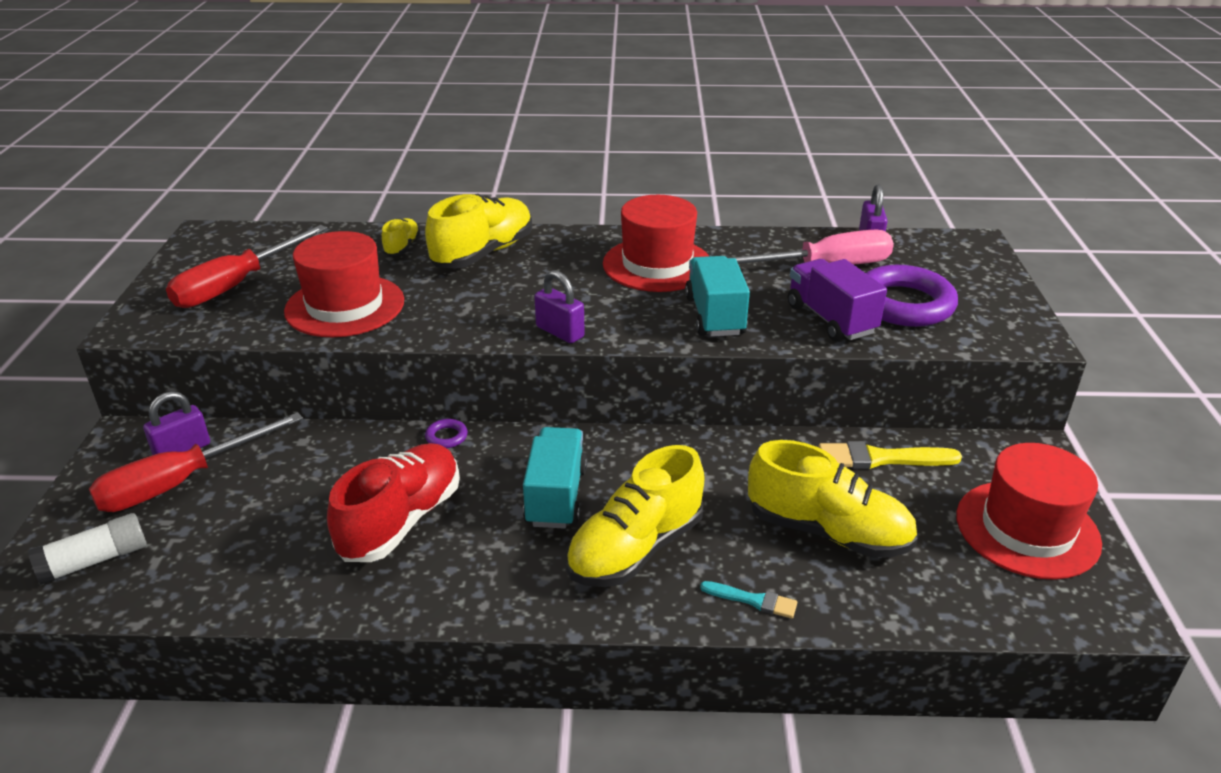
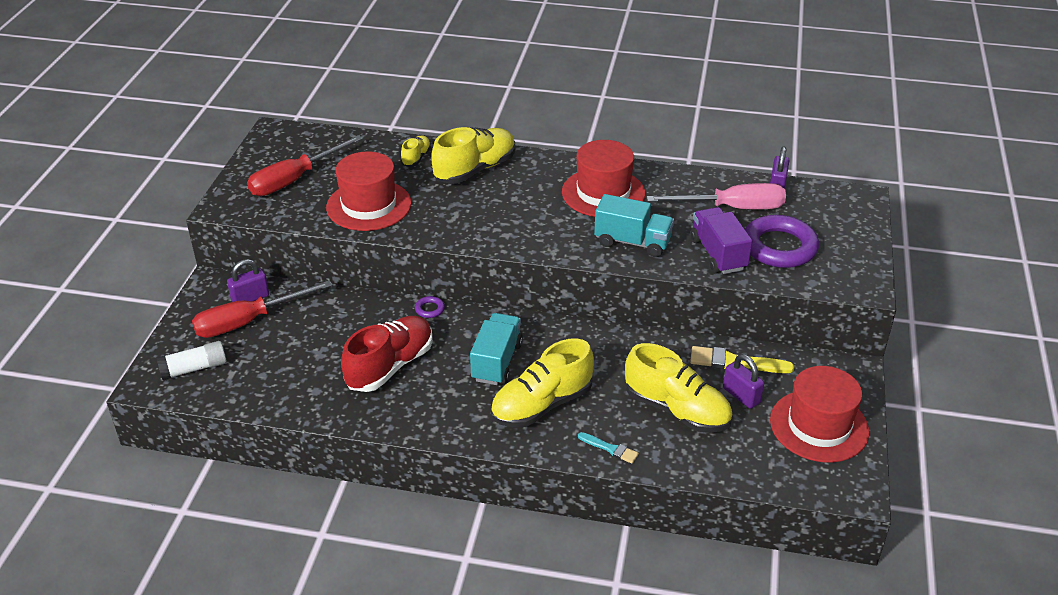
camera: 10 degrees right, 5 degrees up
purple padlock [534,270,585,343] -> purple padlock moved to [723,354,764,409]
turquoise truck [685,256,750,337] -> turquoise truck turned 105 degrees clockwise [594,194,674,257]

